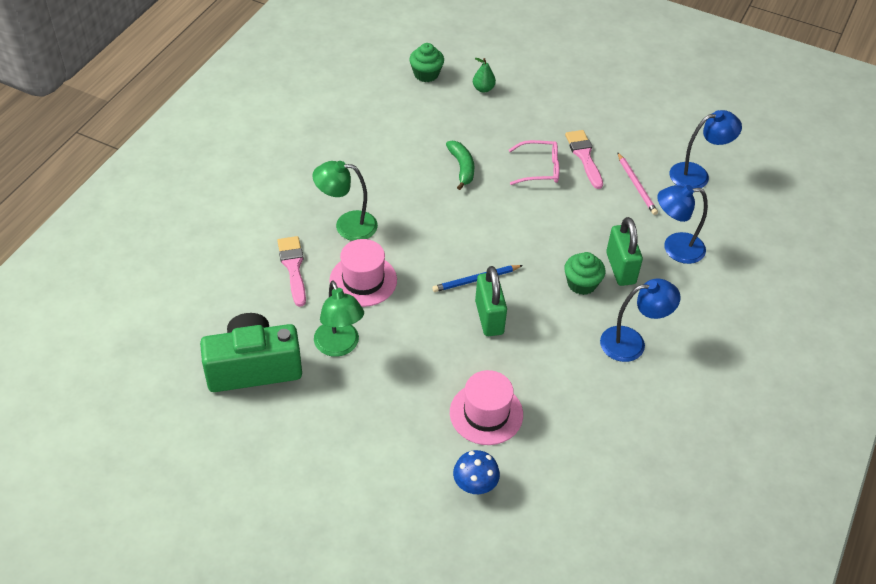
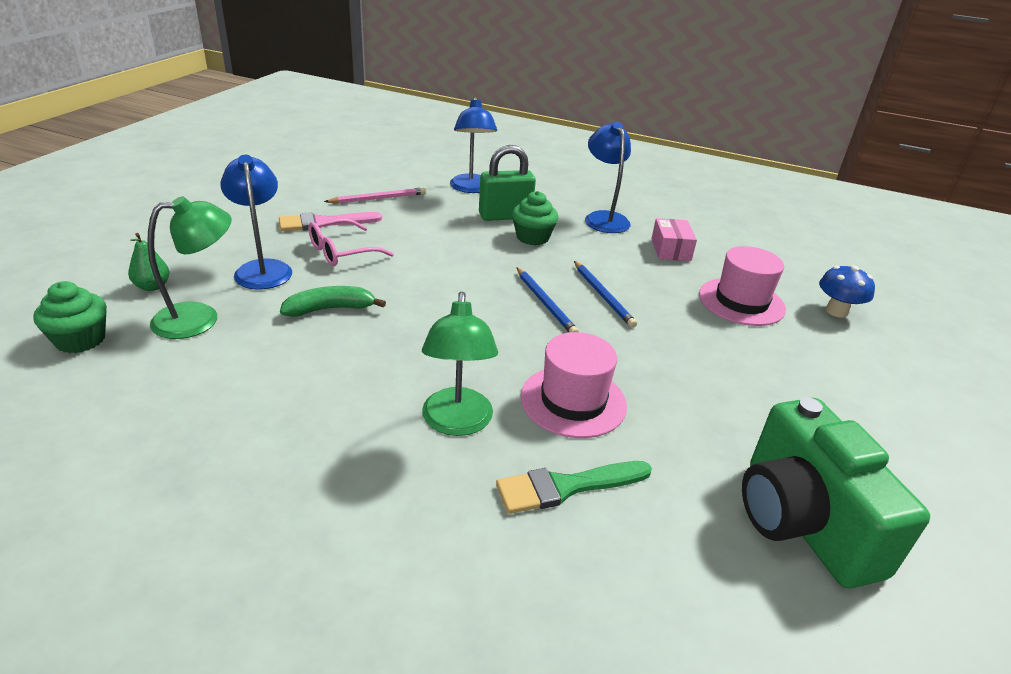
camera: 95 degrees left, 15 degrees down
pink brush [277,236,306,307] -> green brush [496,461,652,514]
green lamp [314,281,364,357] -> green lamp moved to [147,196,232,339]
green padlock [475,266,507,336] -> blue pencil [574,261,637,328]
pink glasses [509,140,559,185] -> pink glasses turned 120 degrees counterclockwise [308,218,394,266]
blue lamp [670,110,742,188] -> blue lamp moved to [220,155,292,290]
none -> pink box [651,218,697,261]

